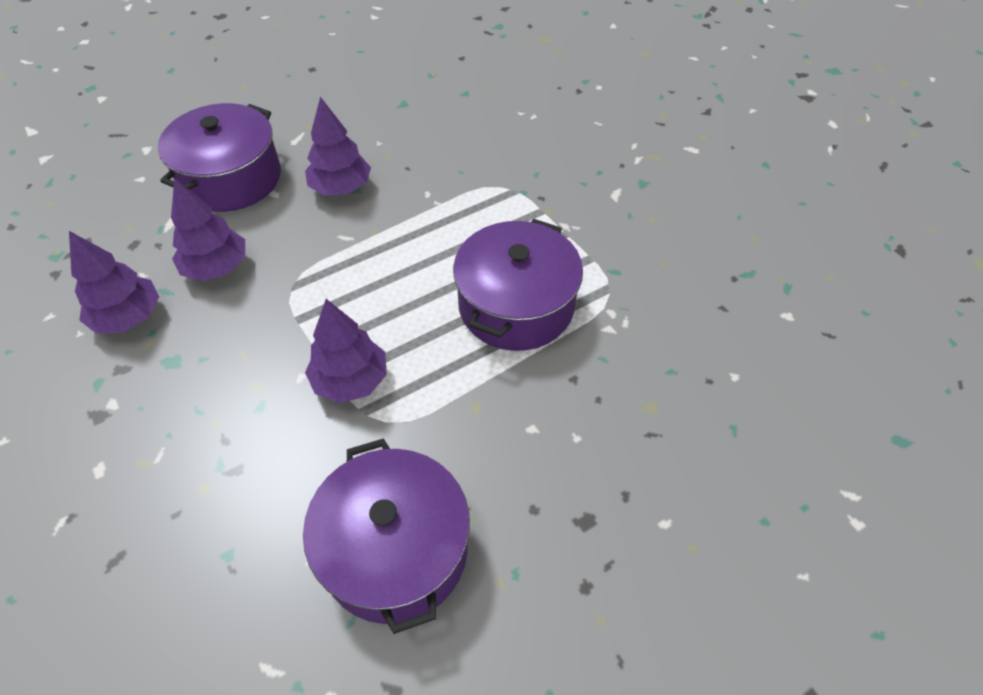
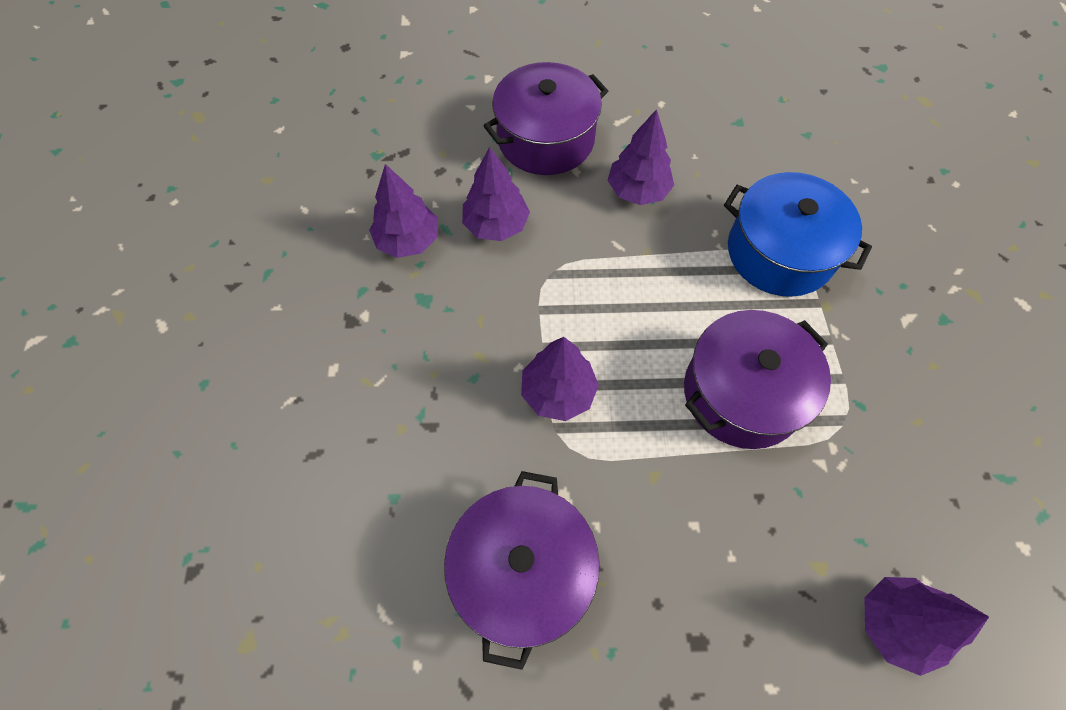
camera: 30 degrees right, 10 degrees up
none -> blue pot [724,172,872,297]
none -> purple tree [865,577,989,676]

